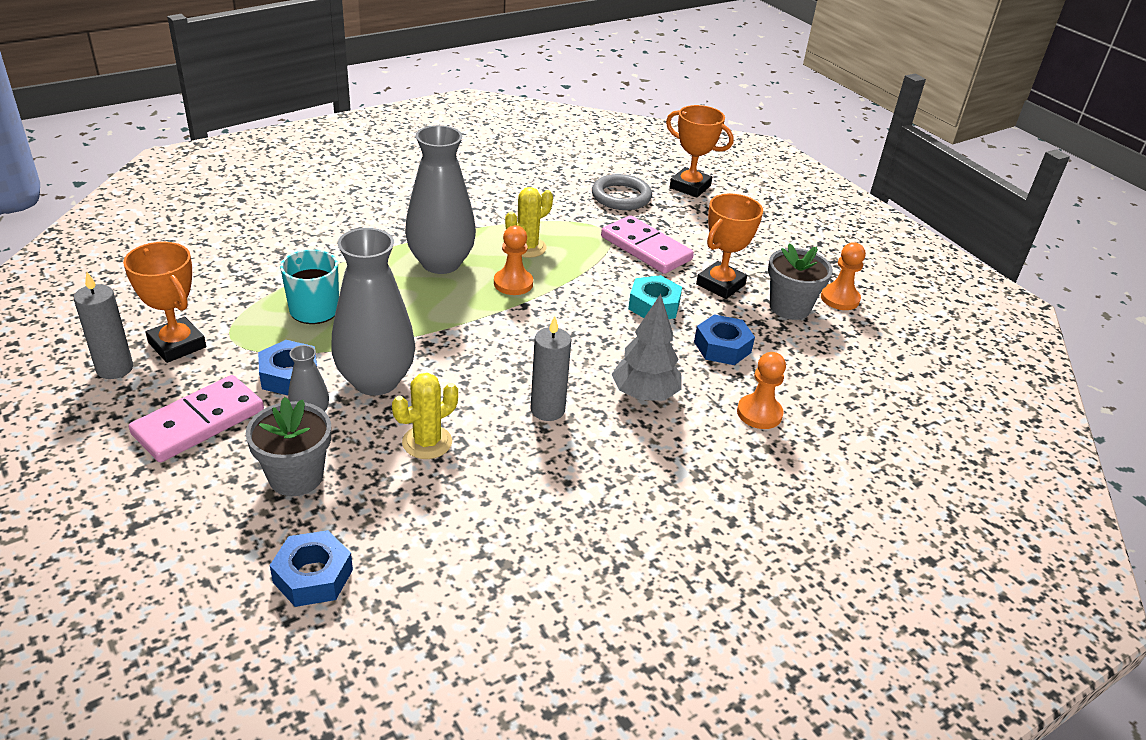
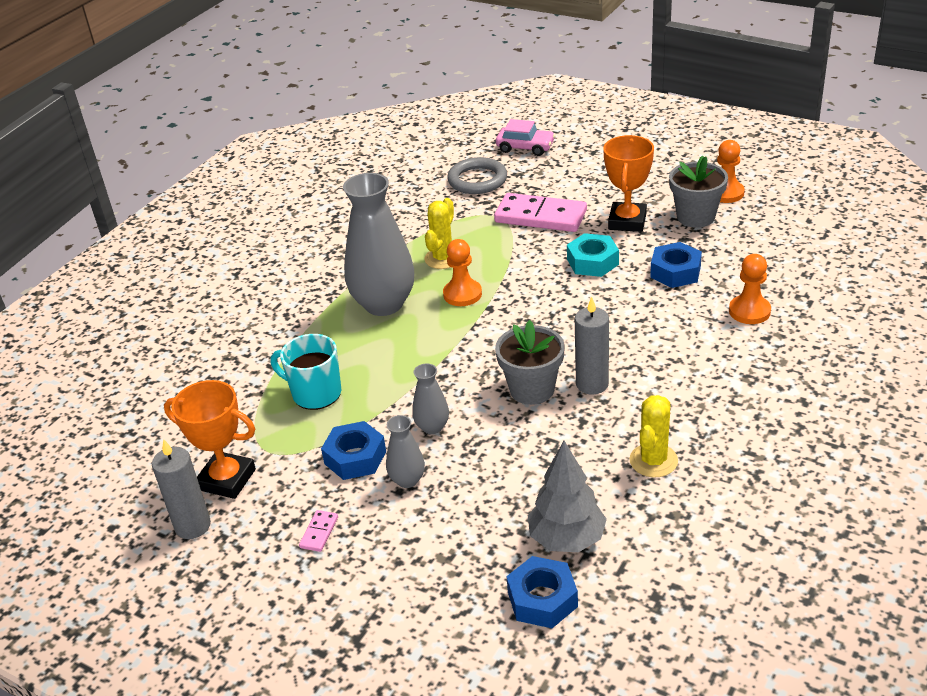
camera: 20 degrees left, 0 degrees up
pink domino [129,375,264,462] -> pink domino [299,510,338,552], size x0.41
grey flower pot [246,397,331,496] -> grey flower pot moved to [495,320,565,405]
grey vase [331,228,415,396] -> grey vase [412,363,449,434], size x0.47
yellow cactus [392,373,458,459] -> yellow cactus moved to [629,395,678,478]
grey tree [612,294,682,401] -> grey tree moved to [528,441,607,552]
orange trophy [666,105,734,198] -> pink car [496,119,555,156]

